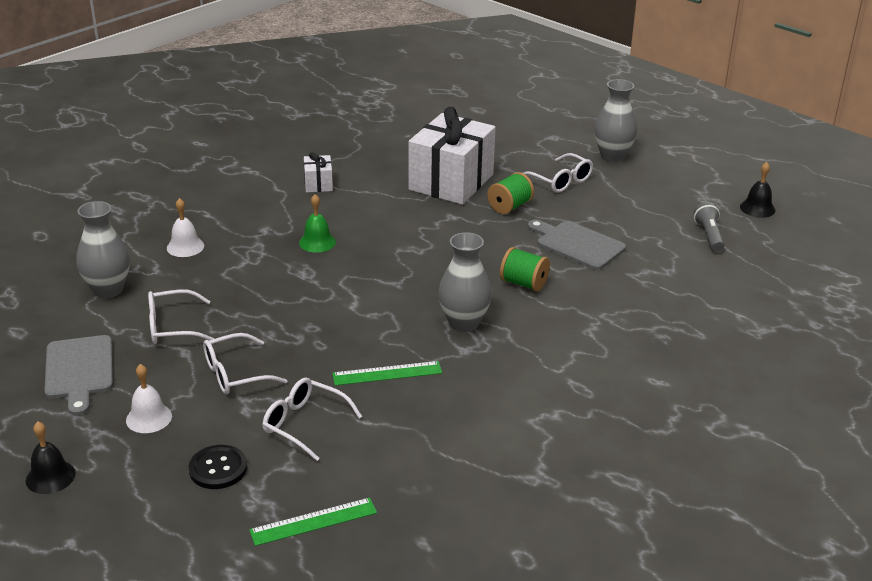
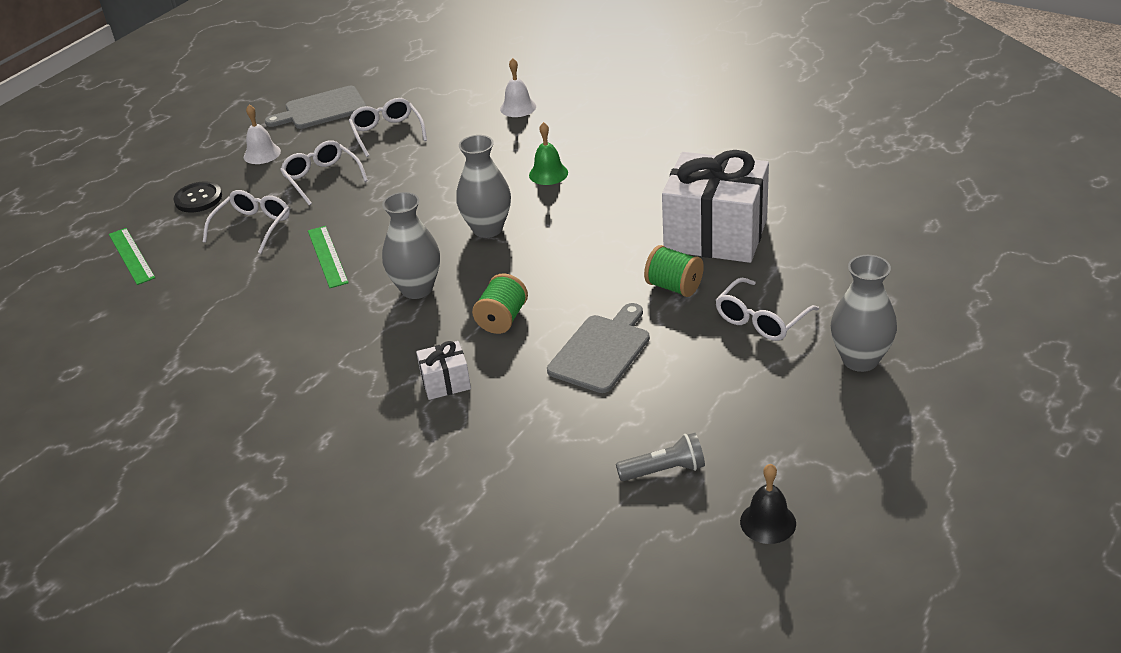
camera: 85 degrees right, 5 degrees up
black bell [26,422,76,494] -> none
grey vase [76,201,130,298] -> grey vase moved to [456,135,511,238]
white gift [304,152,333,193] -> white gift moved to [416,341,471,400]

